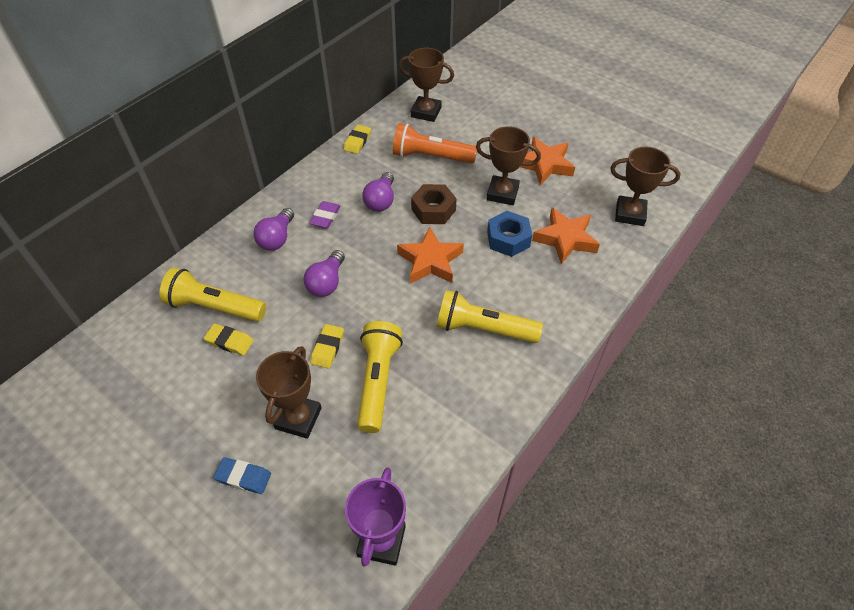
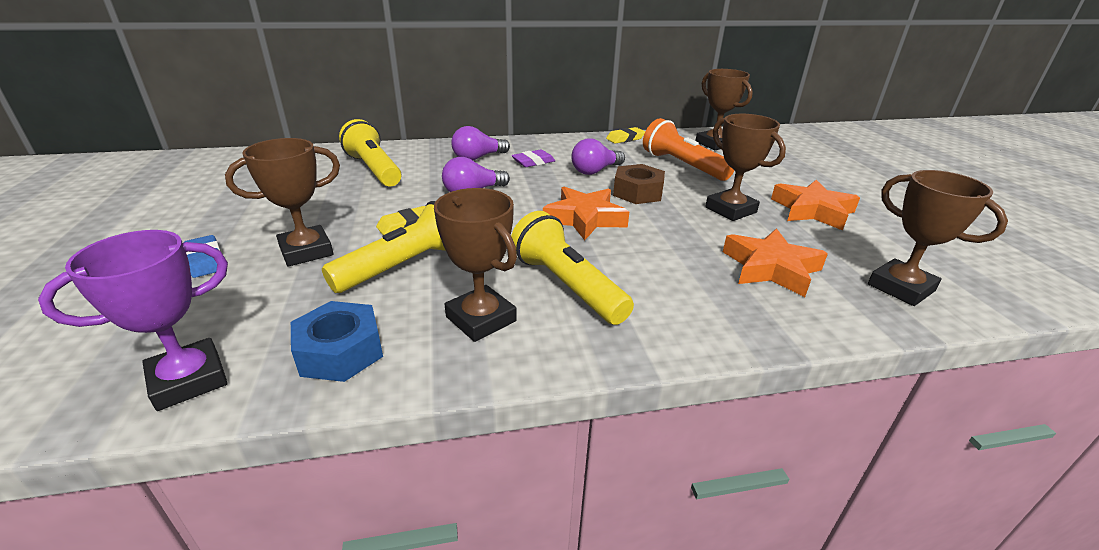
camera: 40 degrees right, 20 degrees down
yellow eraser [204,324,254,356] -> none
blue nut [487,211,532,257] -> blue nut moved to [291,301,383,382]
none -> brown trophy [434,188,517,342]

